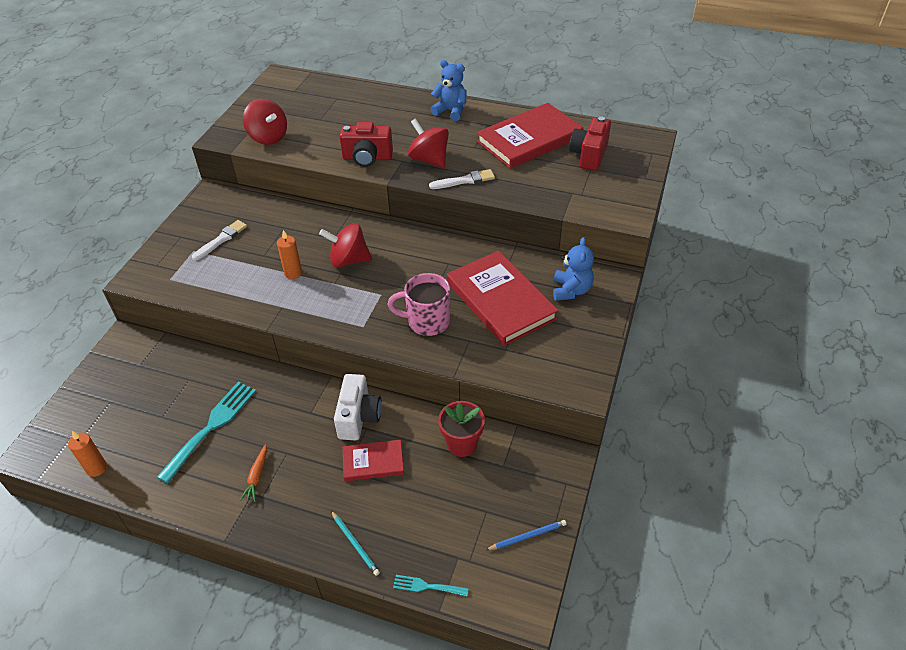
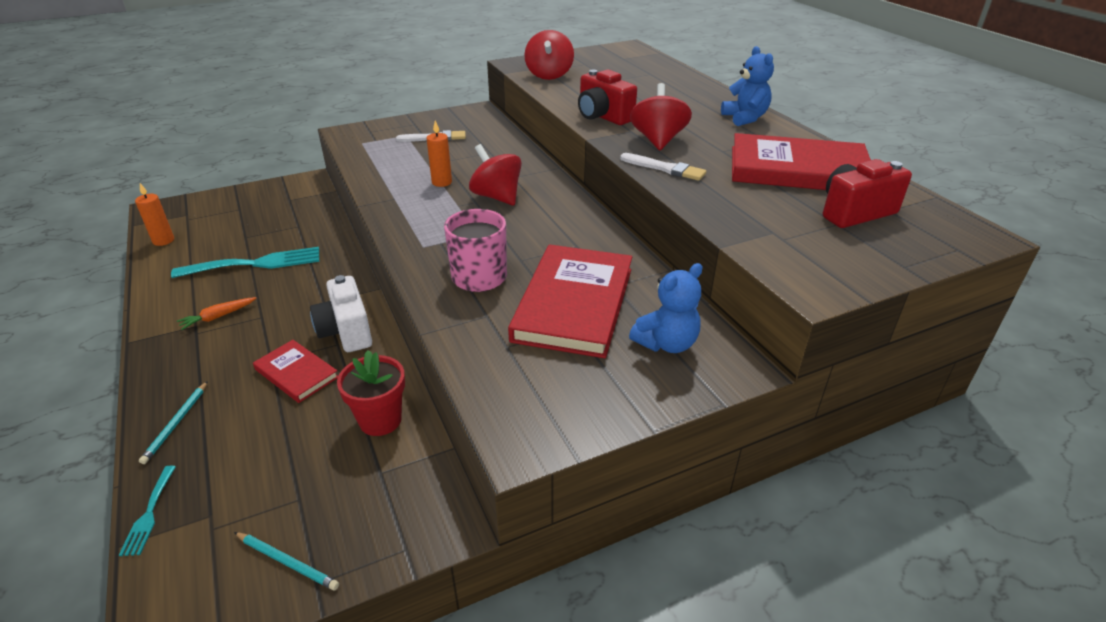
camera: 45 degrees right, 10 degrees down
white camera [334,374,382,441] -> white camera turned 105 degrees clockwise [310,275,372,352]
turquoise fork [393,575,469,596] -> turquoise fork turned 150 degrees counterclockwise [119,466,176,556]
blue pencil [486,520,566,550] -> turquoise pencil [234,532,339,591]

